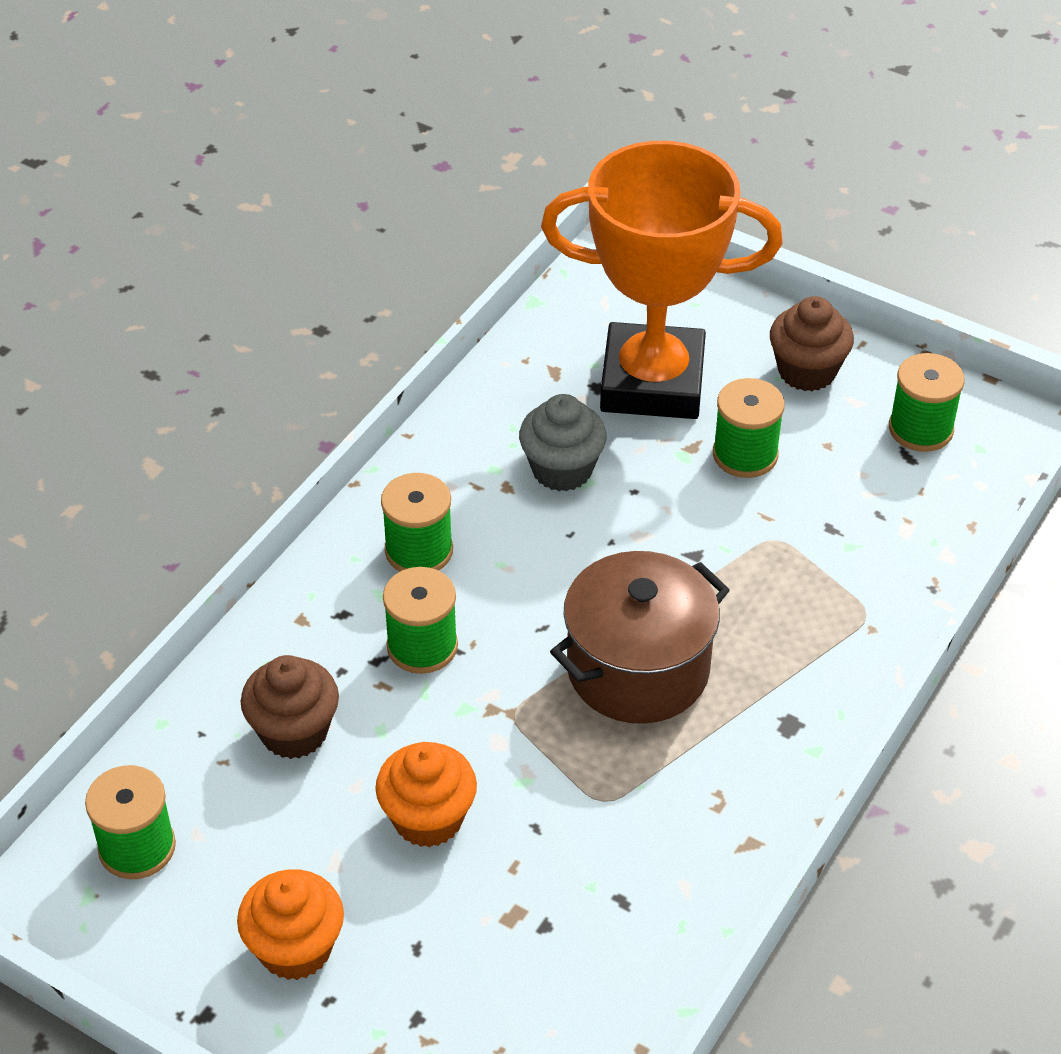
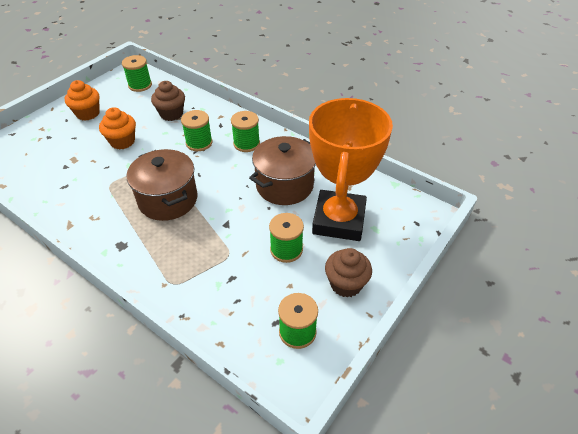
camera: 95 degrees right, 0 degrees up
grey cupcake [519,394,607,491] -> brown pot [249,136,316,205]

